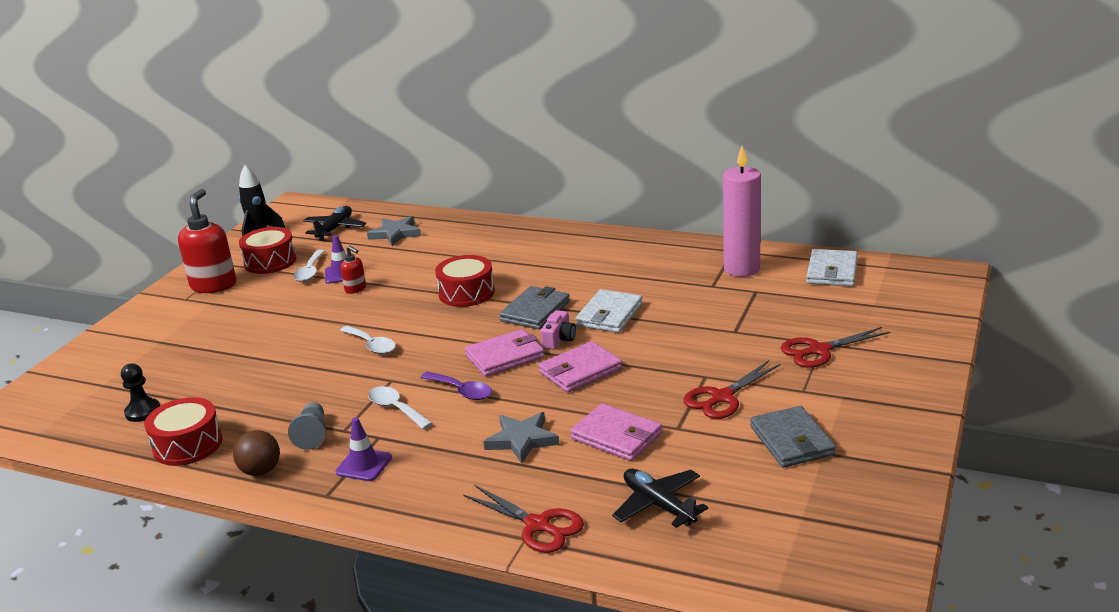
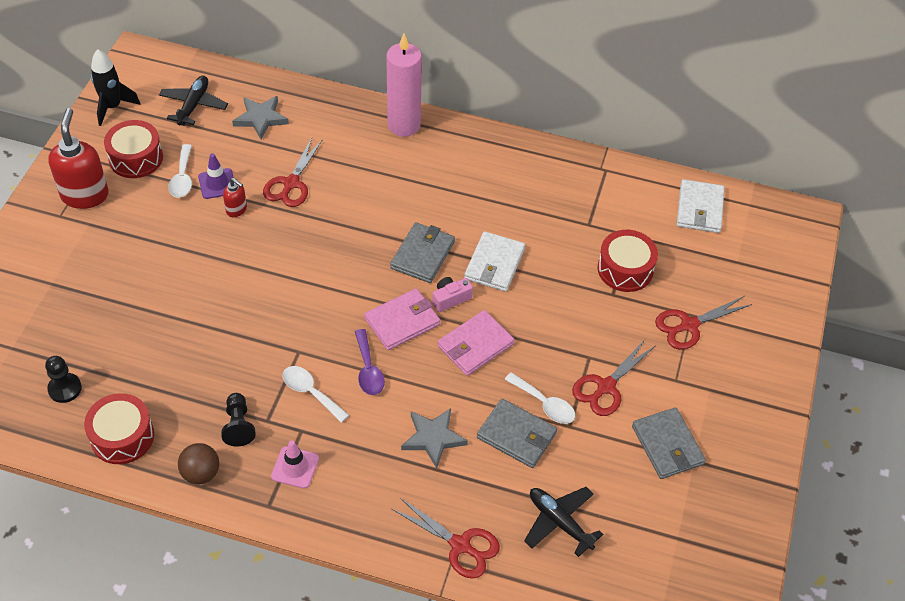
camera: 10 degrees left, 25 degrees up
grey pawn [288,402,326,450] -> black pawn [221,393,256,446]
purple traffic cone [335,417,392,481] -> pink traffic cone [271,440,319,489]
white spoon [340,326,396,354] -> white spoon moved to [504,372,575,424]
purple spoon [420,372,492,400] -> purple spoon turned 45 degrees clockwise [355,329,385,395]
red drum [435,255,495,307] -> red drum moved to [597,230,658,292]
pink camera [540,310,576,350] -> pink camera turned 135 degrees counterclockwise [432,277,473,312]
pink wallet [570,403,662,461] -> grey wallet [477,399,557,468]
pink candle [723,146,761,277] -> pink candle moved to [386,33,422,137]
none -> red scissors [263,138,323,207]

